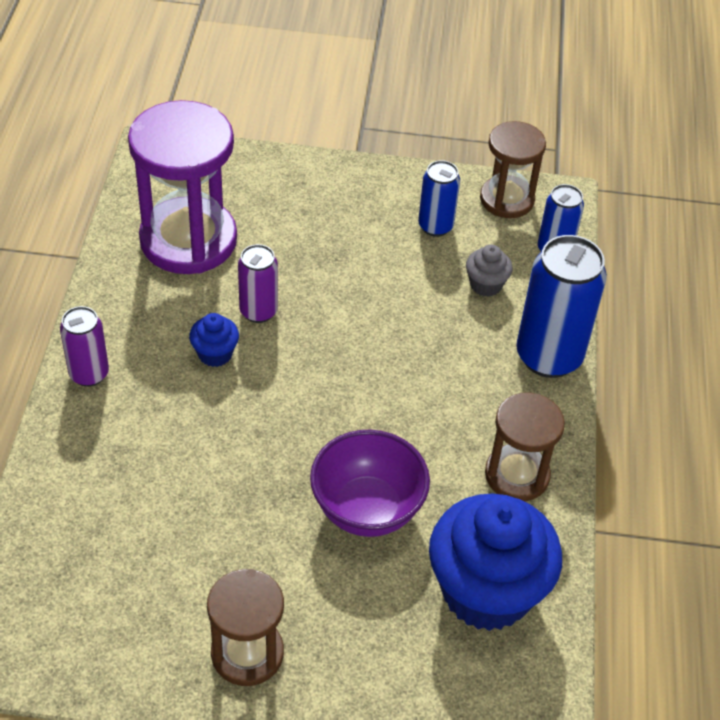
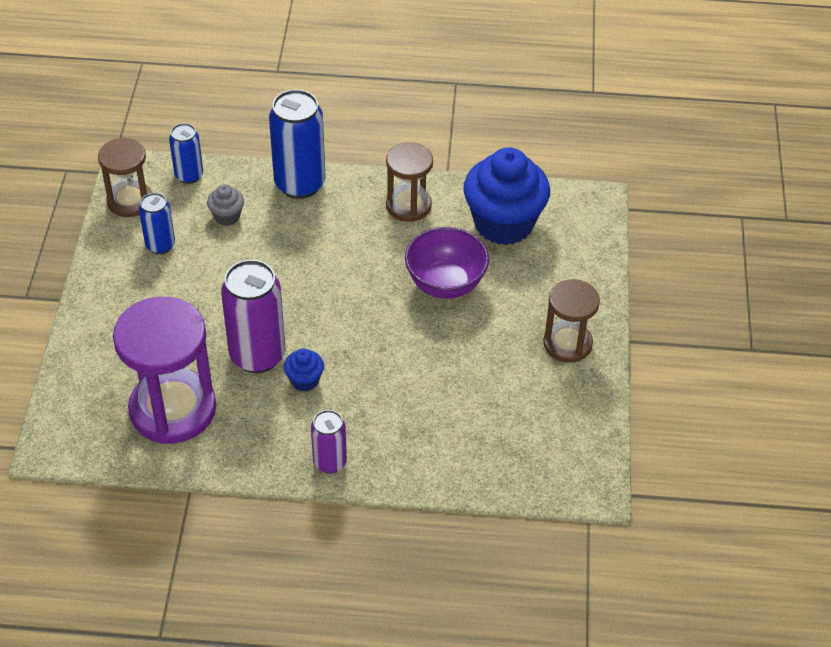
camera: 90 degrees left, 0 degrees up
purple can [238,244,278,323] -> purple can [221,260,286,373], size x1.77

